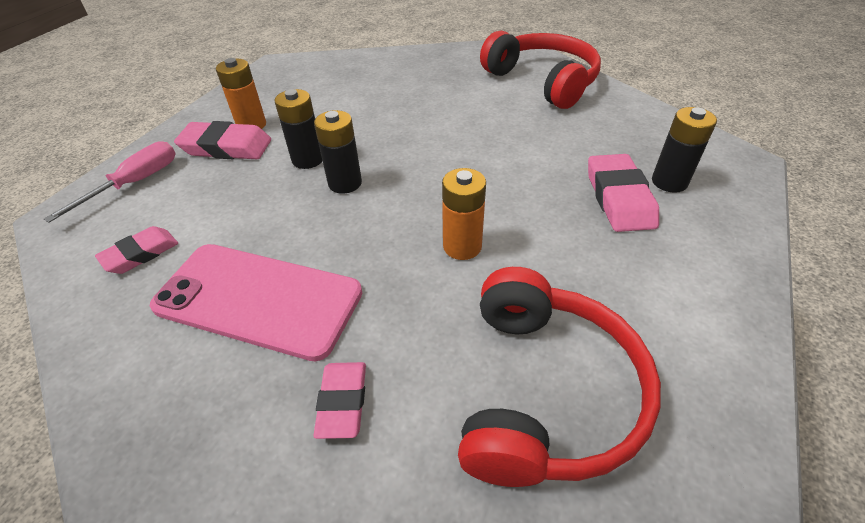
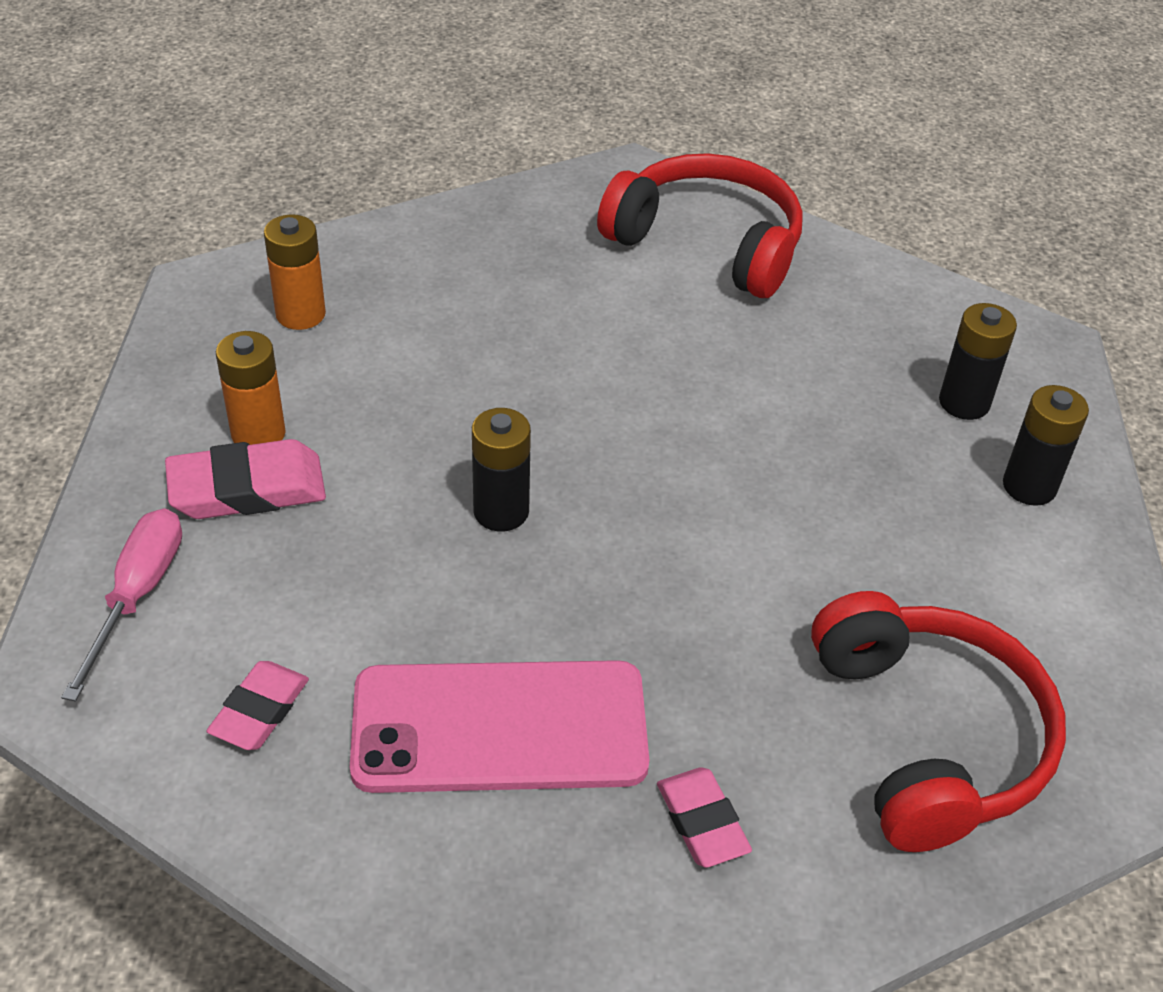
camera: 25 degrees left, 0 degrees up
black battery [275,89,322,169] -> black battery moved to [1003,385,1089,506]
orange battery [442,168,486,260] -> orange battery moved to [264,214,326,330]
pink eraser [588,154,659,232] -> none

